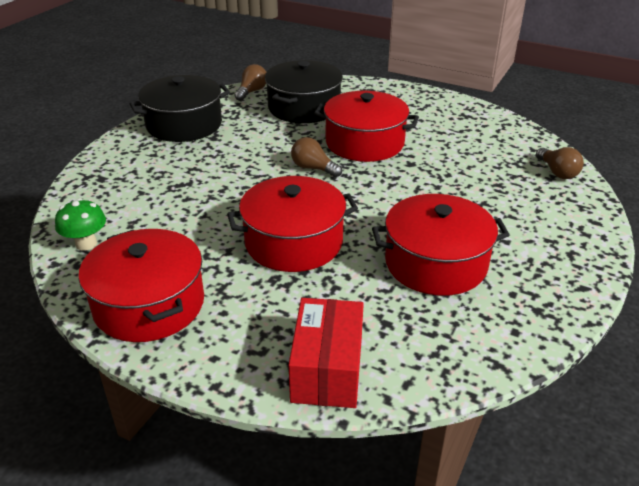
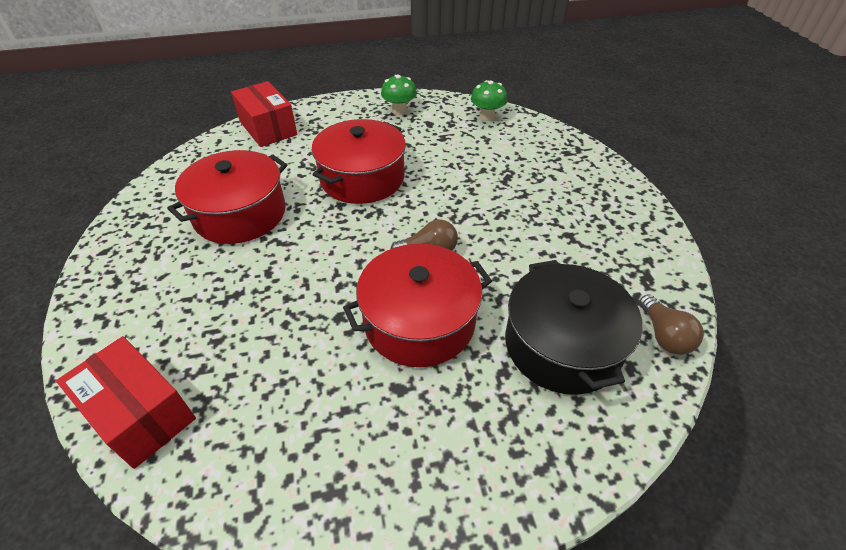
camera: 140 degrees right, 10 degrees up
red pot [79,229,204,342] -> green mushroom [381,75,417,115]
black pot [129,75,230,142] -> none
brown light bulb [536,147,584,179] -> red box [56,336,196,469]

